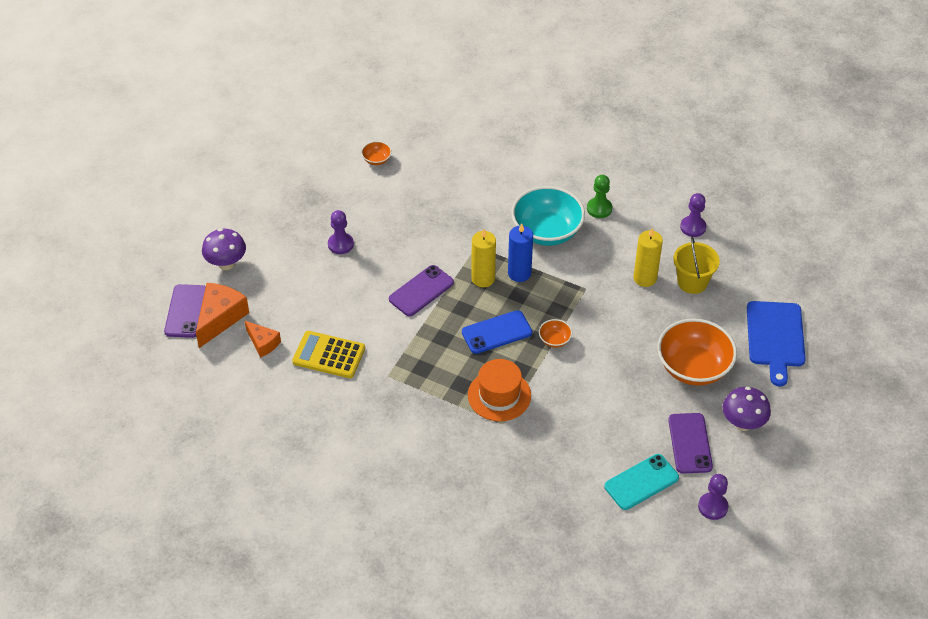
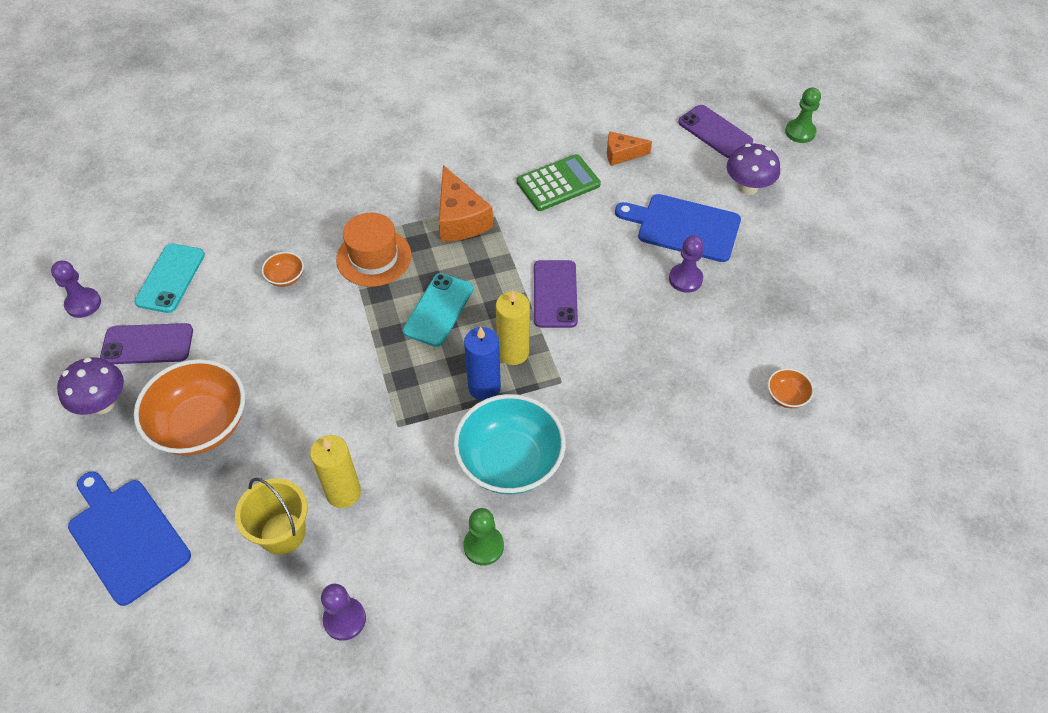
camera: 135 degrees right, 5 degrees up
orange cheese [196,283,249,348] -> orange cheese moved to [439,165,493,242]
yellow calculator [292,331,365,378] -> green calculator [517,154,601,211]
blue phone [462,310,532,354] -> turquoise phone [403,273,473,347]
orange bowl [539,319,572,348] -> orange bowl moved to [262,252,304,287]
purple phone [668,413,713,474] -> purple phone turned 45 degrees counterclockwise [100,323,193,364]
none -> blue cutting board [615,194,741,262]
none -> green pawn [785,88,821,143]

